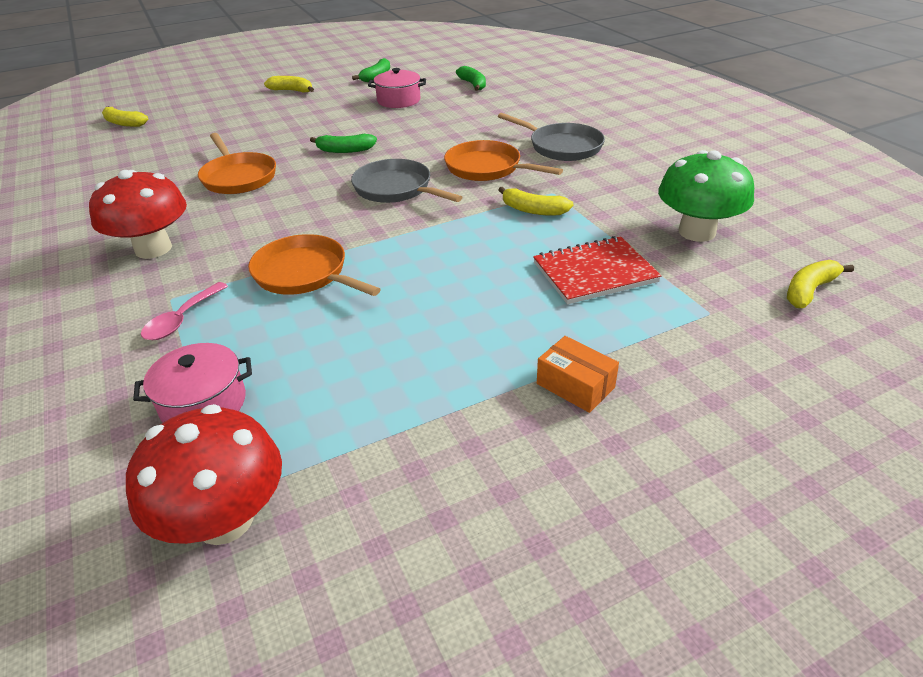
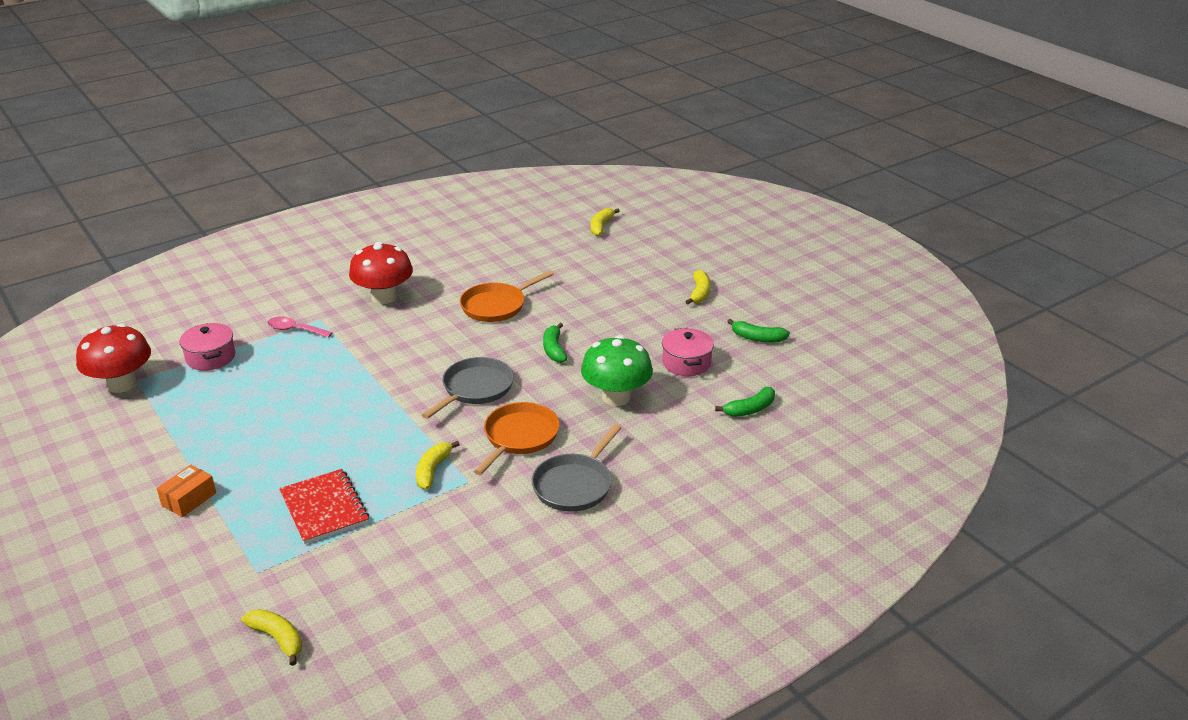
camera: 80 degrees right, 5 degrees down
orange pan [248,234,381,296] -> none
green mushroom [658,150,754,242] -> green mushroom moved to [581,335,653,406]

